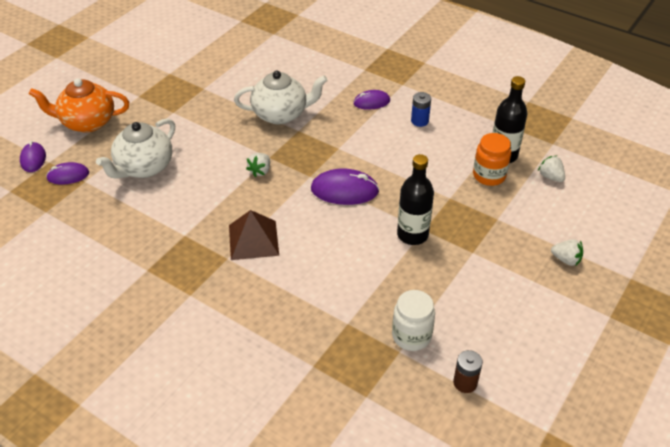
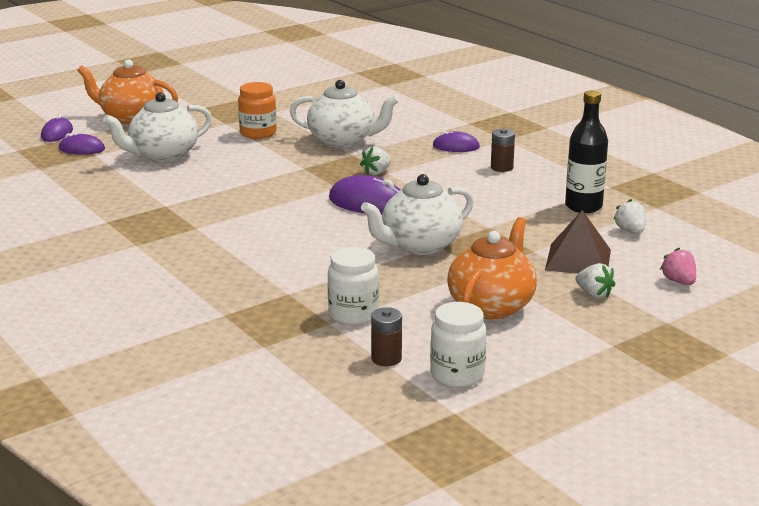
camera: 20 degrees right, 20 degrees down
brown pyramid [229,210,279,260] -> brown pyramid moved to [545,210,611,274]
white strawberry [246,153,270,177] -> white strawberry moved to [360,146,391,175]
black bottle [397,154,434,245] -> white teapot [361,174,474,255]
blue battery [411,92,431,127] -> brown battery [491,128,515,172]
orange jar [473,133,511,186] -> orange jar moved to [238,82,277,139]
none -> white jar [430,302,486,388]
none -> orange teapot [447,217,537,319]
none -> pink strawberry [660,248,696,285]

